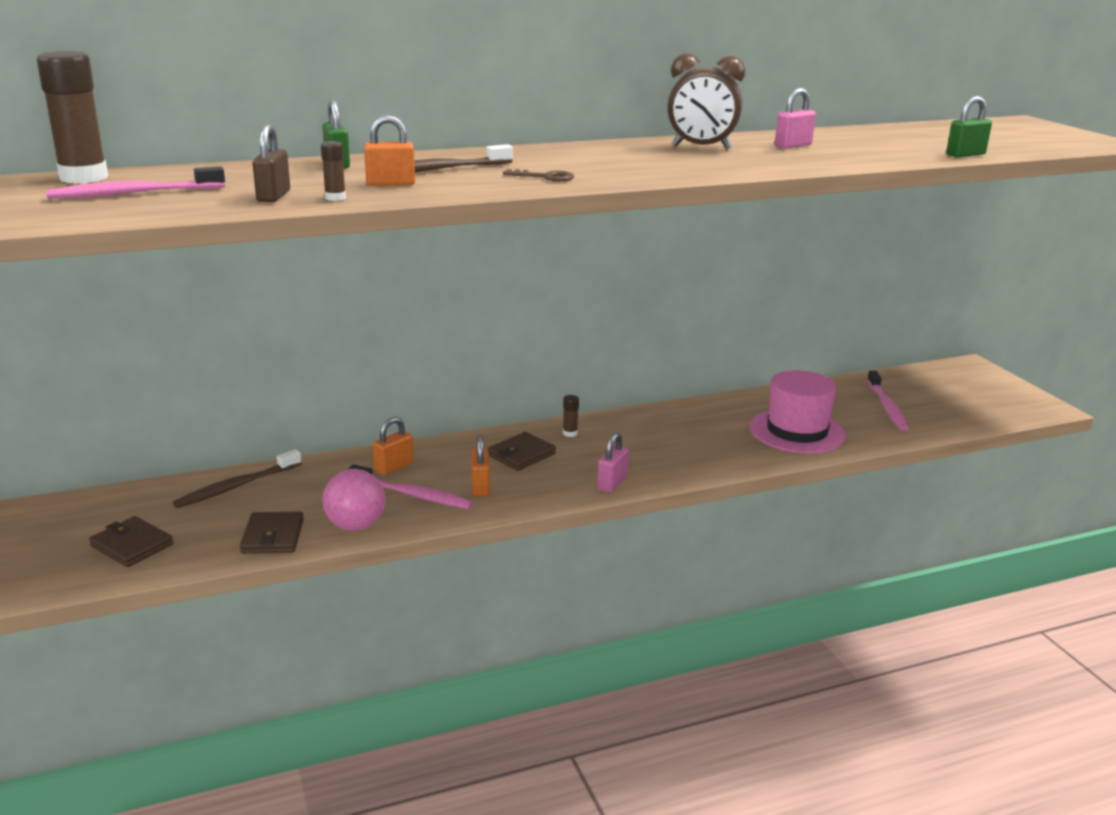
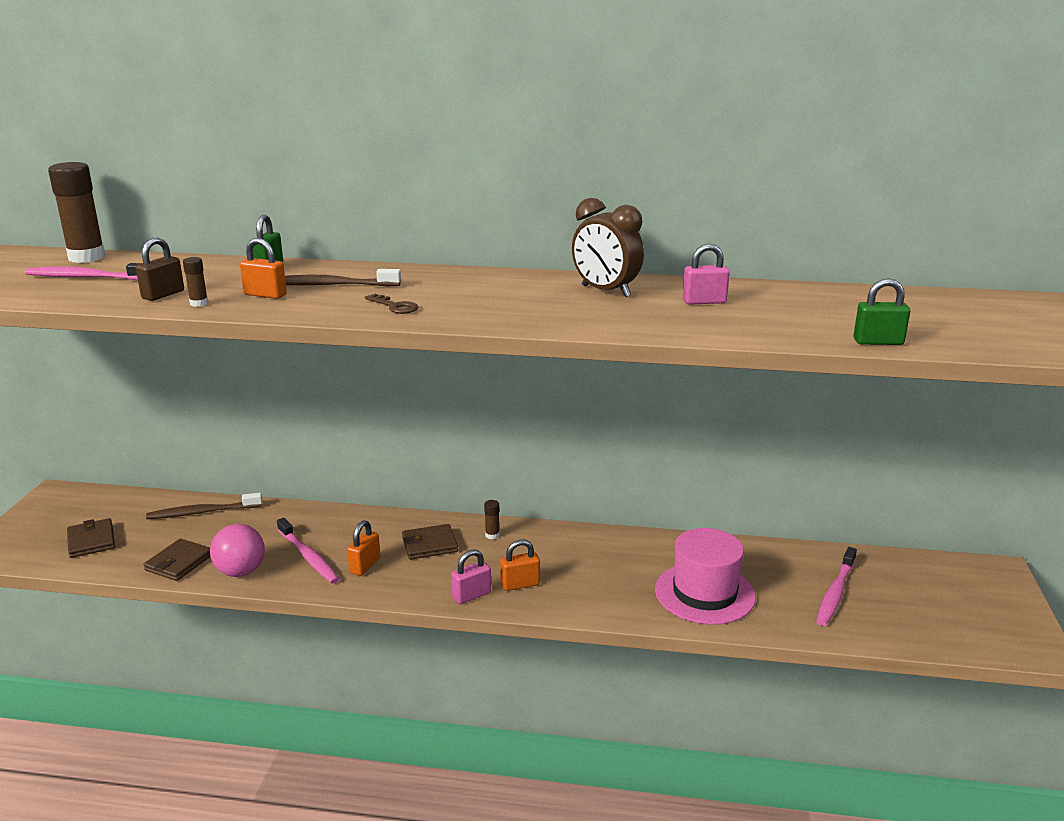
camera: 30 degrees right, 0 degrees up
orange padlock [373,417,413,475] -> orange padlock moved to [500,540,540,591]

